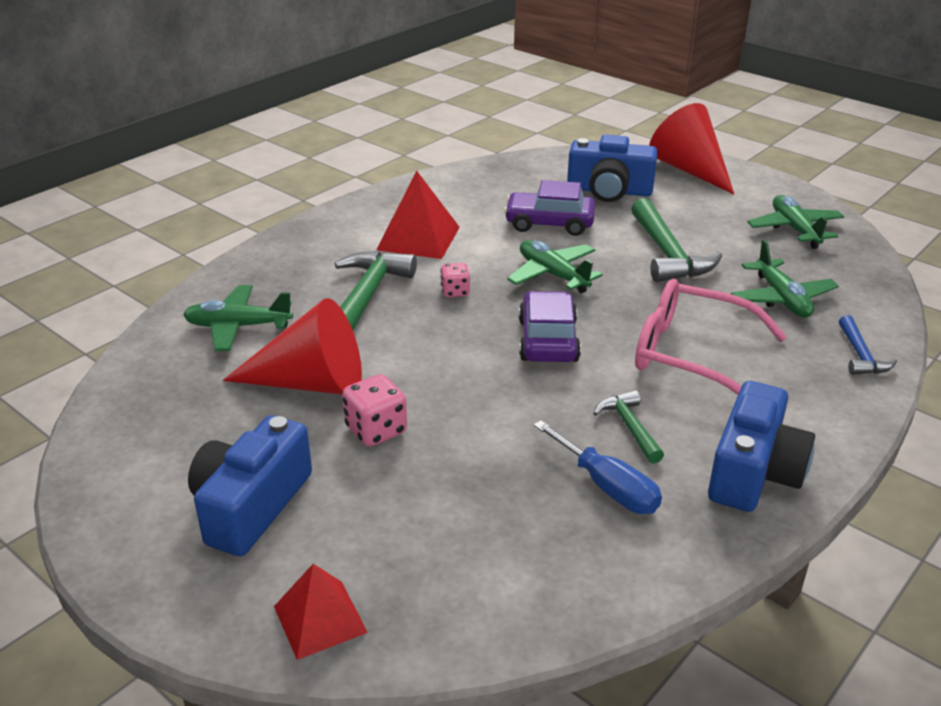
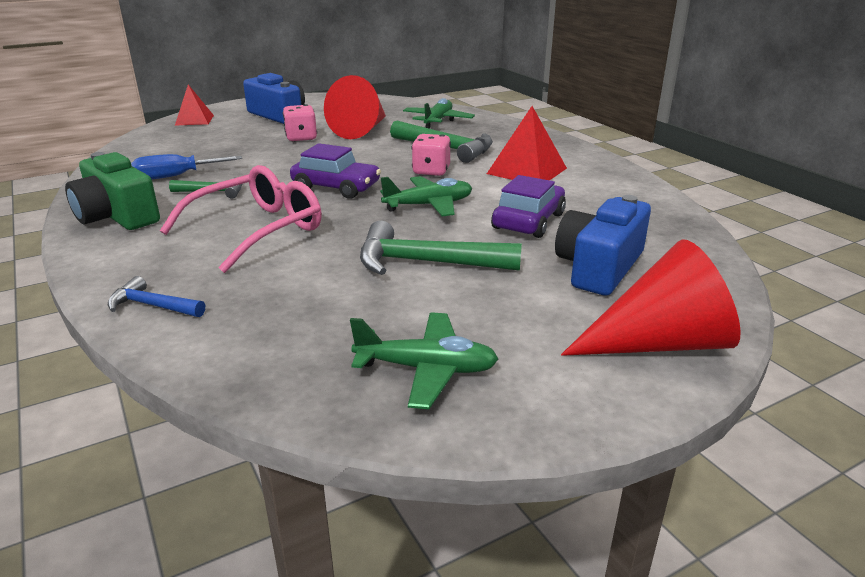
camera: 110 degrees right, 5 degrees down
pink dice [440,263,470,297] -> pink dice [412,134,451,176], size x1.55
blue camera [708,381,815,512] -> green camera [65,152,160,230]
green plane [731,240,839,317] -> none

